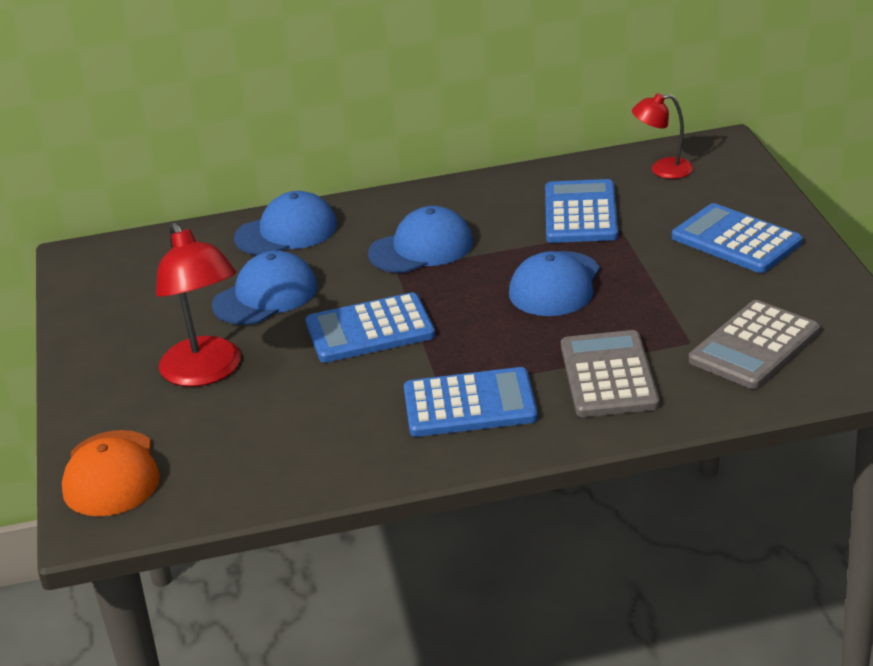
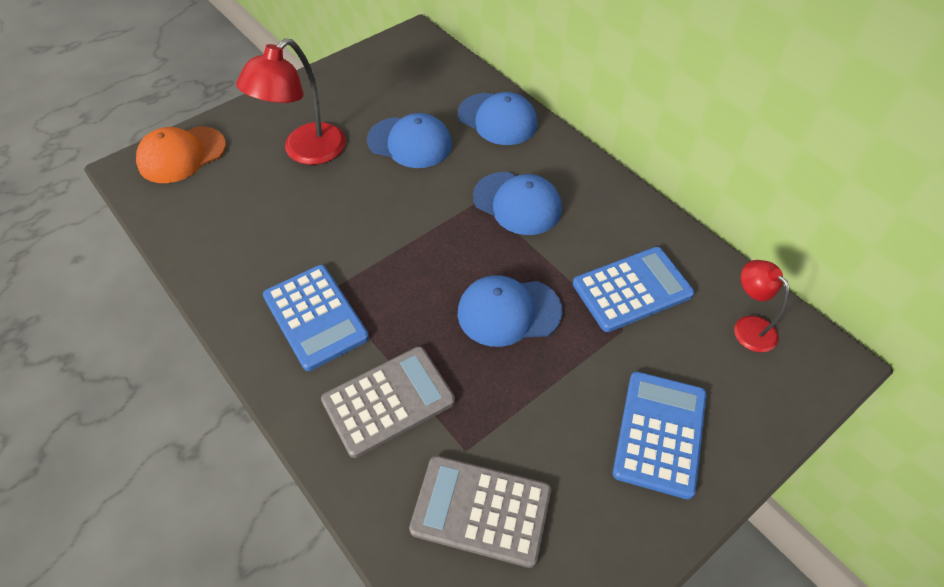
camera: 60 degrees right, 20 degrees up
blue calculator [306,292,435,363] -> none

